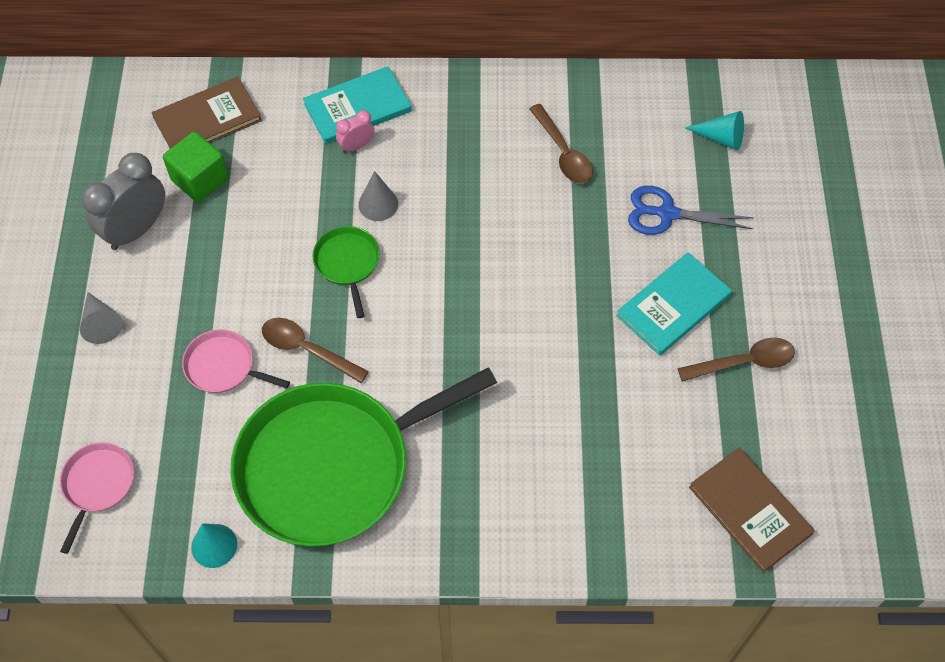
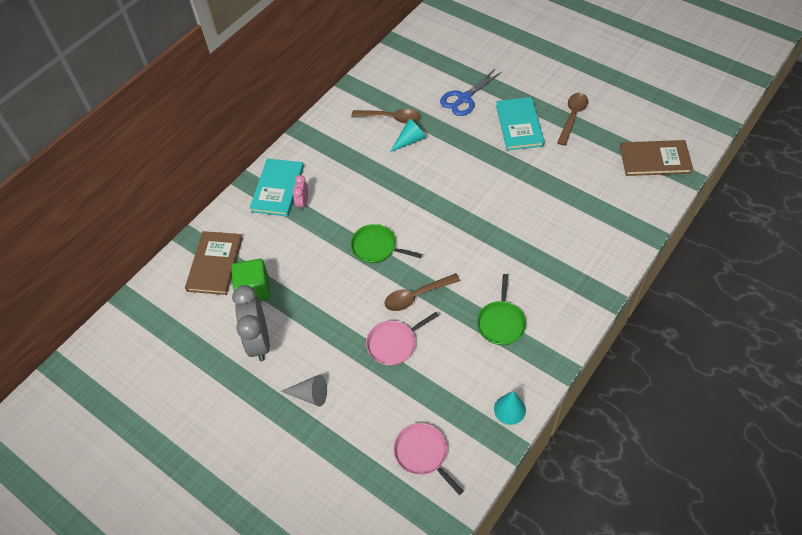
camera: 50 degrees left, 5 degrees down
green pan [230,367,497,546] -> green pan [477,274,526,345], size x0.42
grey cone [358,171,398,221] -> none
turquoise cone [685,111,744,150] -> turquoise cone moved to [390,118,426,152]

